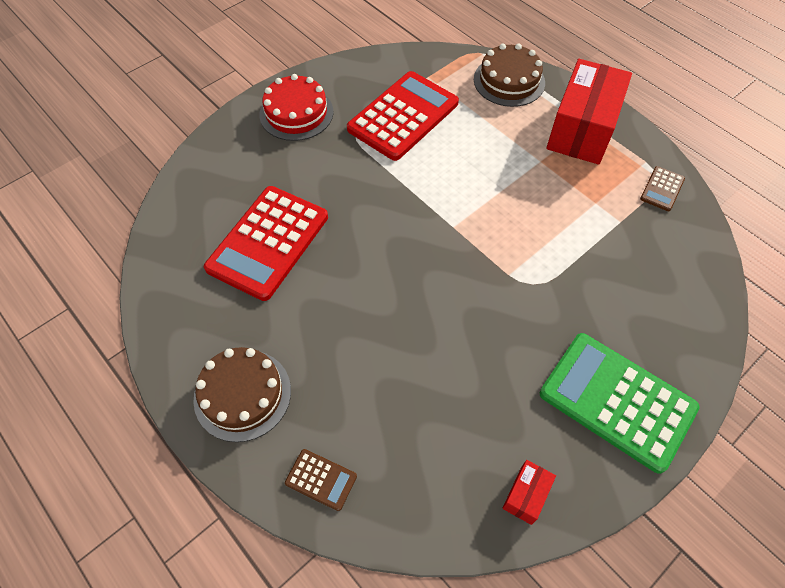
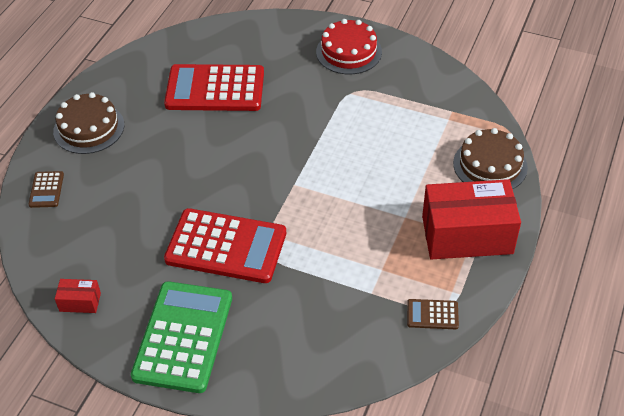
camera: 65 degrees right, 10 degrees down
red calculator [347,71,459,161] -> red calculator moved to [164,208,286,283]

